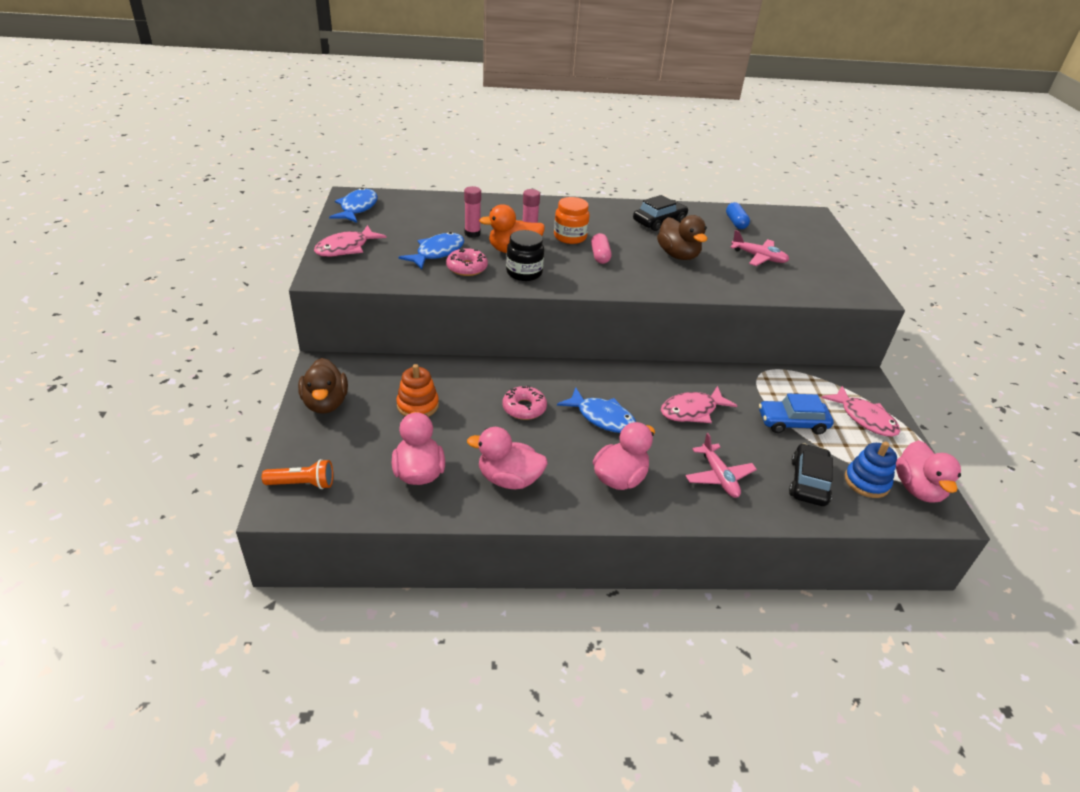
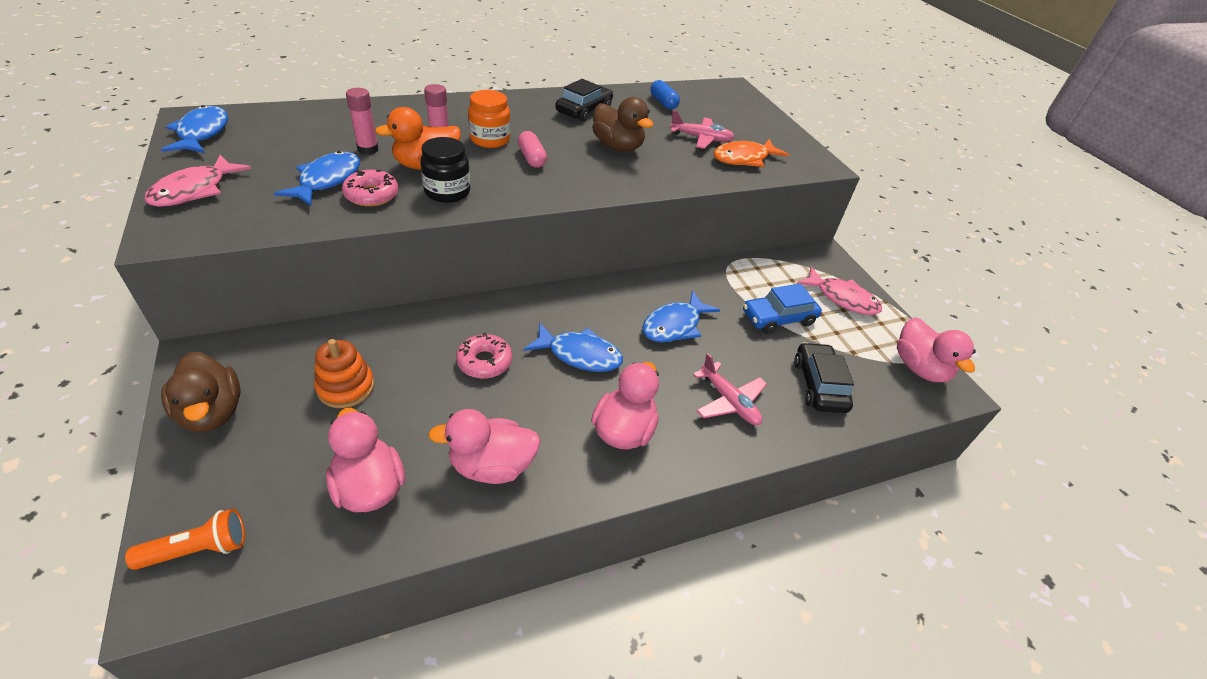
camera: 20 degrees left, 5 degrees up
pink fish [661,386,737,423] -> blue fish [642,290,720,343]
blue stacking toy [845,441,897,498] -> none
none -> orange fish [714,139,789,167]

